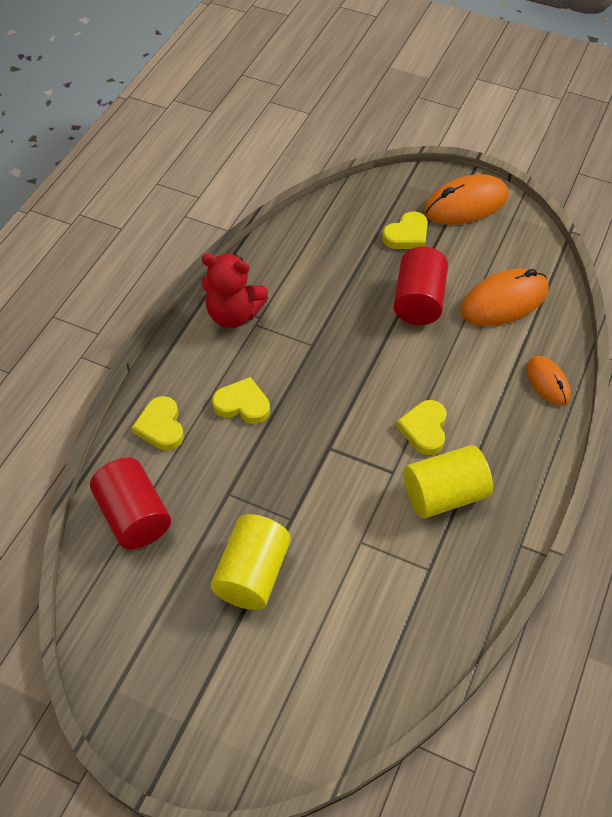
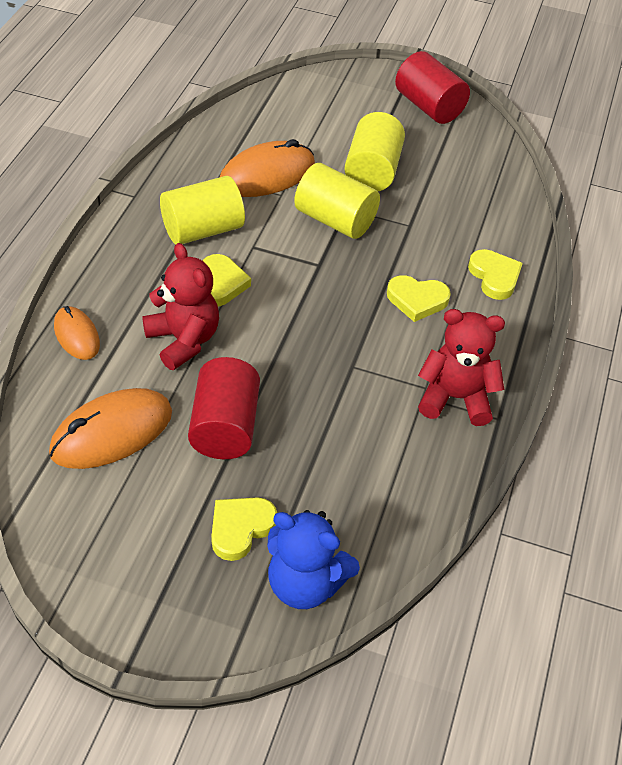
camera: 170 degrees right, 5 degrees down
red cylinder [90,458,171,549] -> red cylinder moved to [395,51,470,124]
orange mouse [424,174,509,225] -> orange mouse moved to [220,139,315,197]
none -> red teddy bear [142,243,219,370]
none -> blue teddy bear [267,510,360,609]
none -> yellow cylinder [294,163,380,239]

